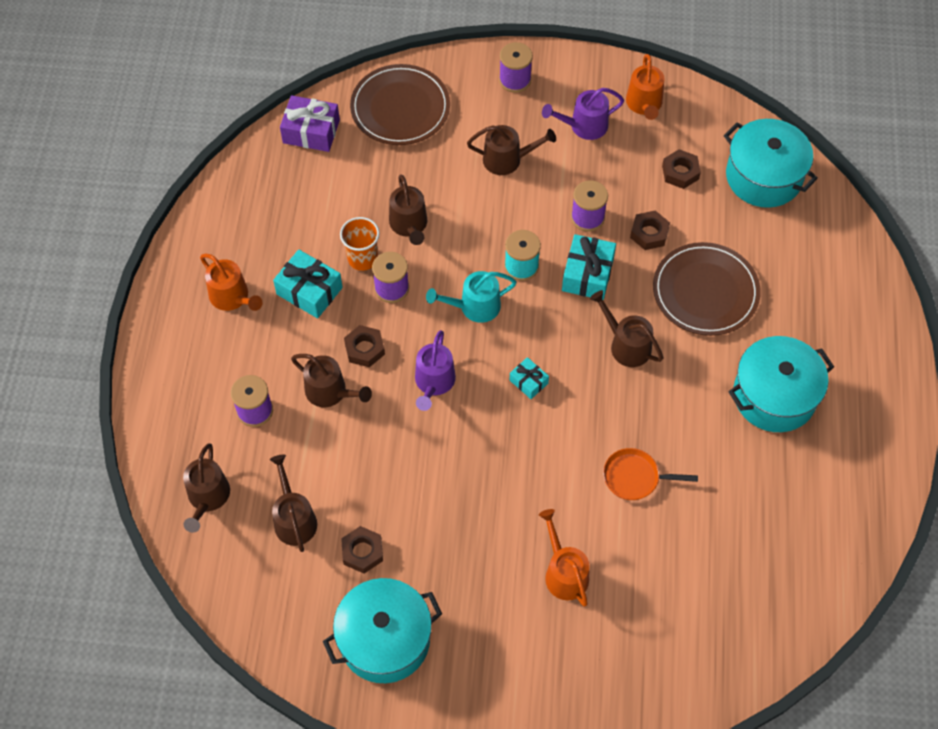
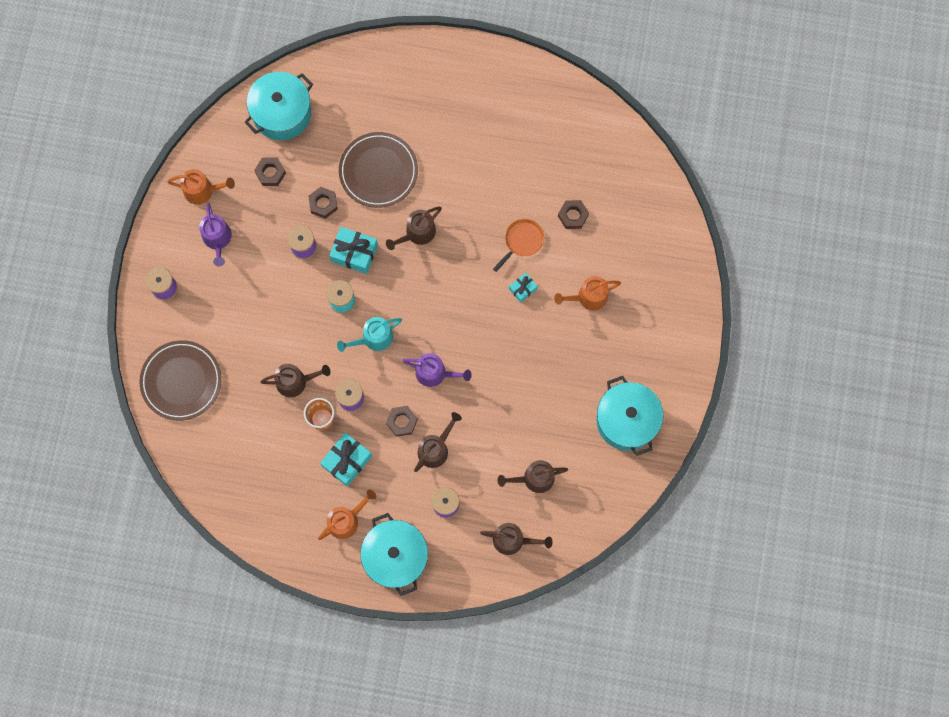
camera: 85 degrees left, 15 degrees up
purple gift [280,95,340,152] -> none
brown nut [341,526,383,574] -> brown nut moved to [558,200,589,229]
turquoise watering can [426,271,517,323] -> turquoise watering can turned 75 degrees clockwise [337,317,402,352]
brown watering can [467,125,556,175] -> none
turquoise gift [510,357,549,399] -> turquoise gift moved to [509,273,538,303]
orange pan [603,448,698,500] -> orange pan turned 150 degrees counterclockwise [493,219,544,272]
turquoise pot [728,336,834,432] -> turquoise pot moved to [360,513,428,596]

